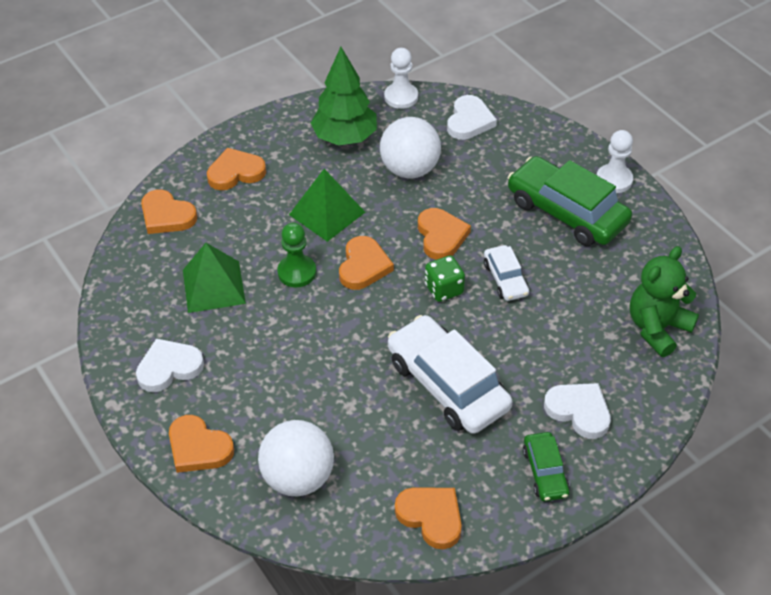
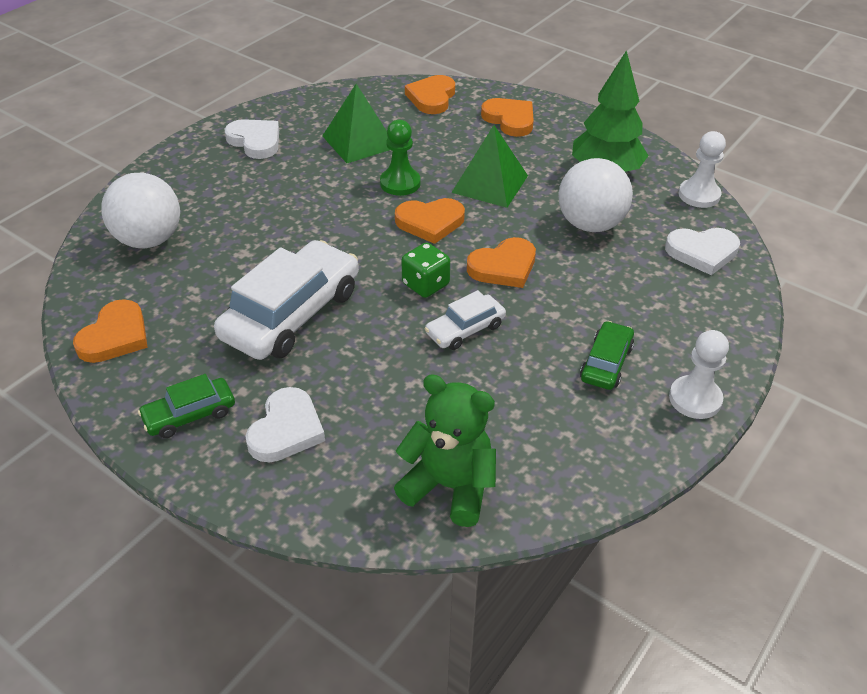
camera: 70 degrees right, 5 degrees down
orange heart [169,415,234,473] -> none
green car [508,156,632,246] -> green car [580,321,634,390], size x0.51

